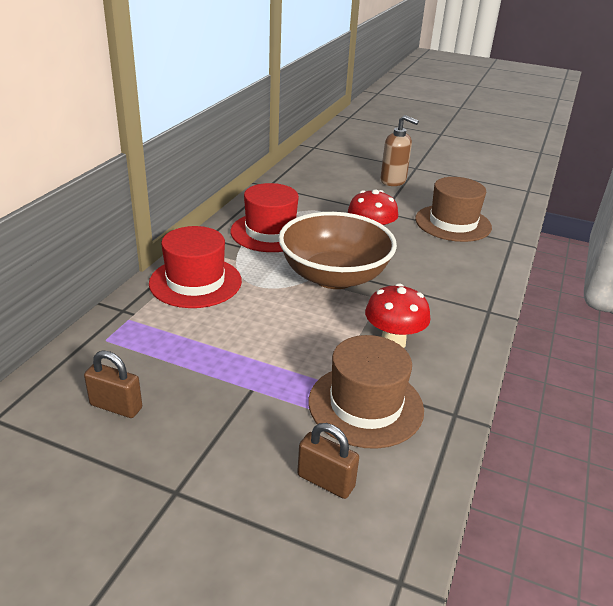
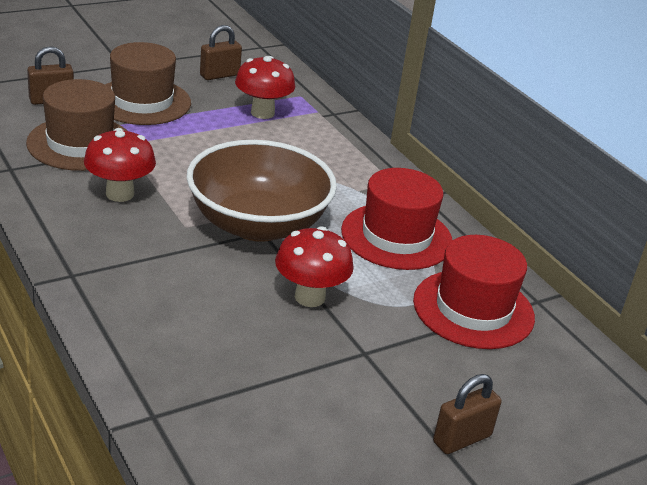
camera: 125 degrees right, 0 degrees up
red hat [149,226,242,308] -> red hat moved to [413,235,535,349]
brown soap dispenser [380,115,419,186] -> brown padlock [433,374,502,454]
brown hat [415,177,492,242] -> brown hat moved to [105,42,191,125]
none -> red mushroom [235,56,295,119]

